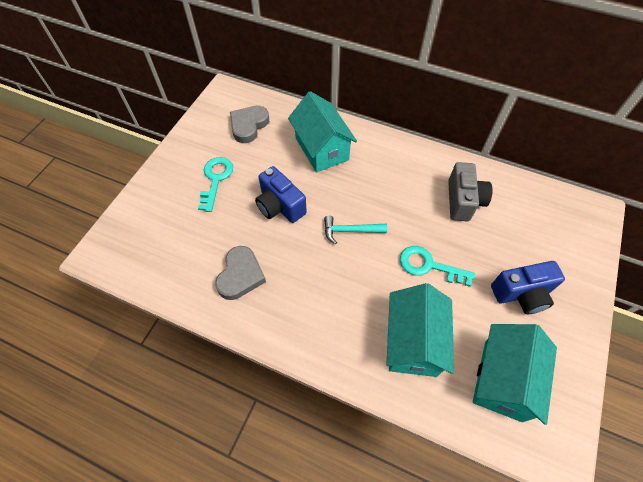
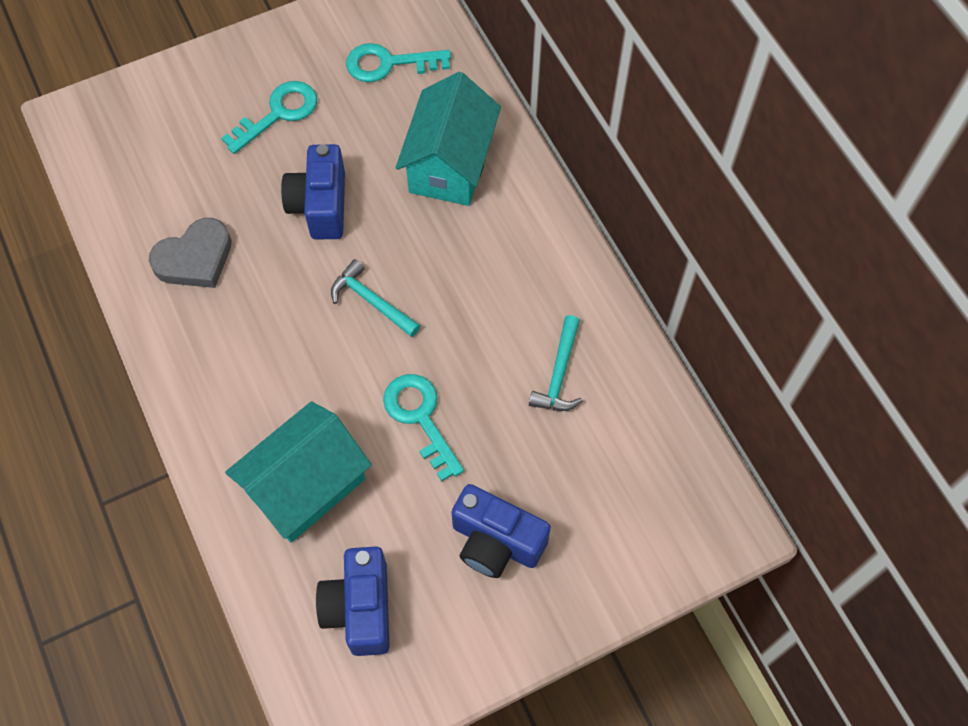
camera: 40 degrees right, 5 degrees up
grey heart [230,105,269,143] -> turquoise key [346,43,451,82]
grey camera [448,162,493,221] -> turquoise hammer [529,315,583,411]
turquoise house [473,324,557,425] -> blue camera [316,547,390,656]

